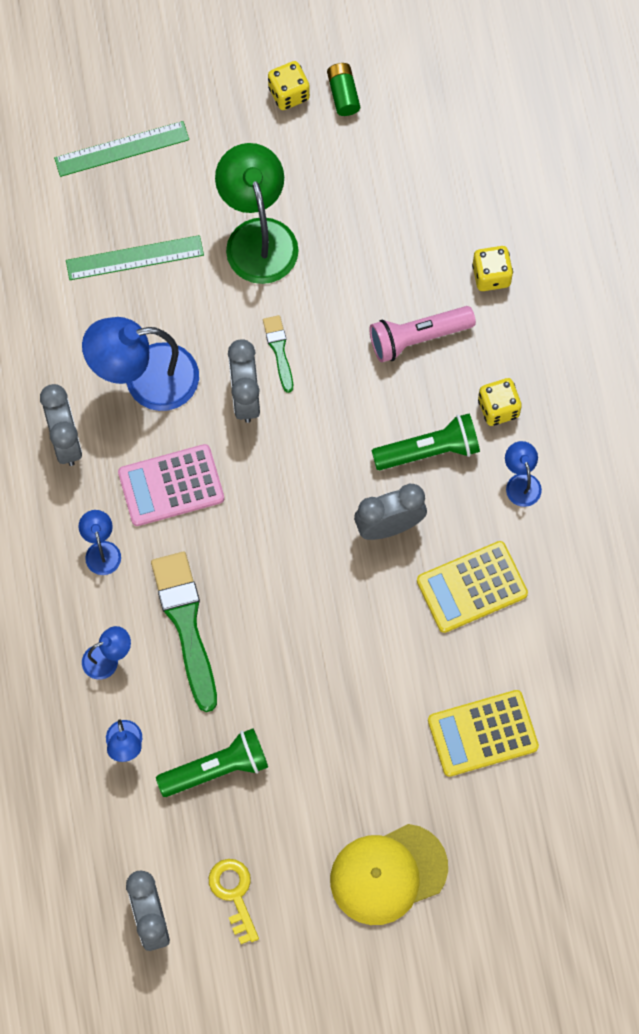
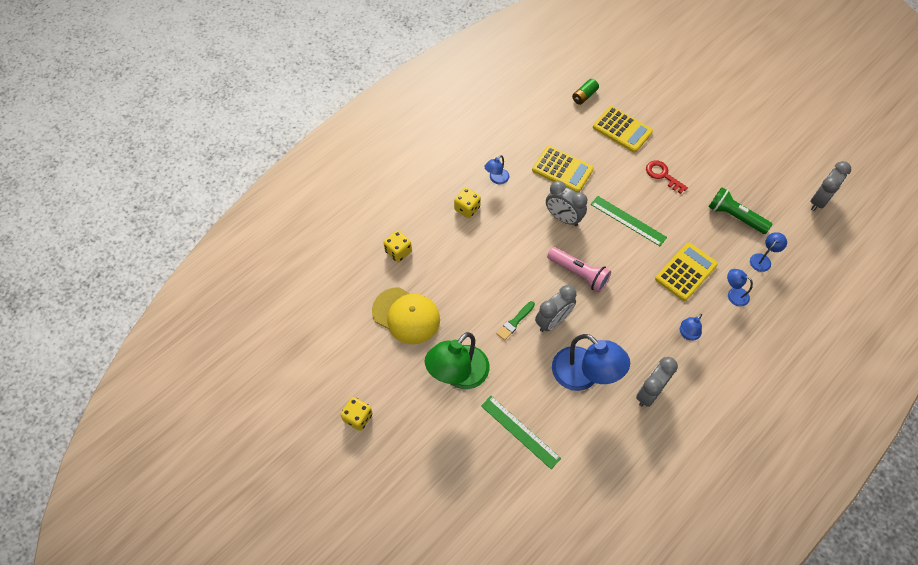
camera: 125 degrees left, 10 degrees down
green ruler [54,121,189,177] -> green ruler moved to [591,196,667,246]
pink calculator [118,444,224,526] -> none
green brush [151,552,217,712] -> yellow calculator [655,242,718,301]
yellow key [209,859,259,944] -> none
green battery [327,63,360,116] -> green battery moved to [572,79,599,105]
yellow cap [330,824,448,925] -> yellow cap moved to [372,287,440,344]
pink flashlight [369,306,476,363] -> pink flashlight moved to [547,247,611,292]
green flashlight [371,413,480,470] -> none
none -> red key [646,161,688,194]

